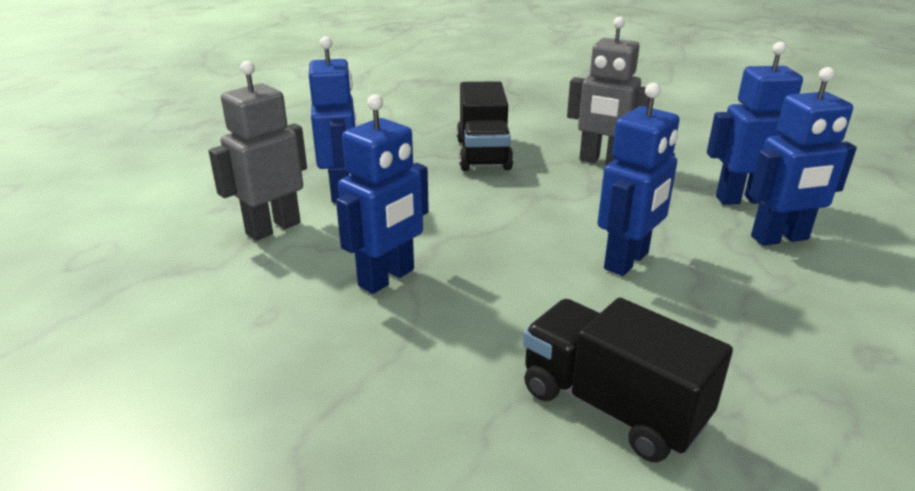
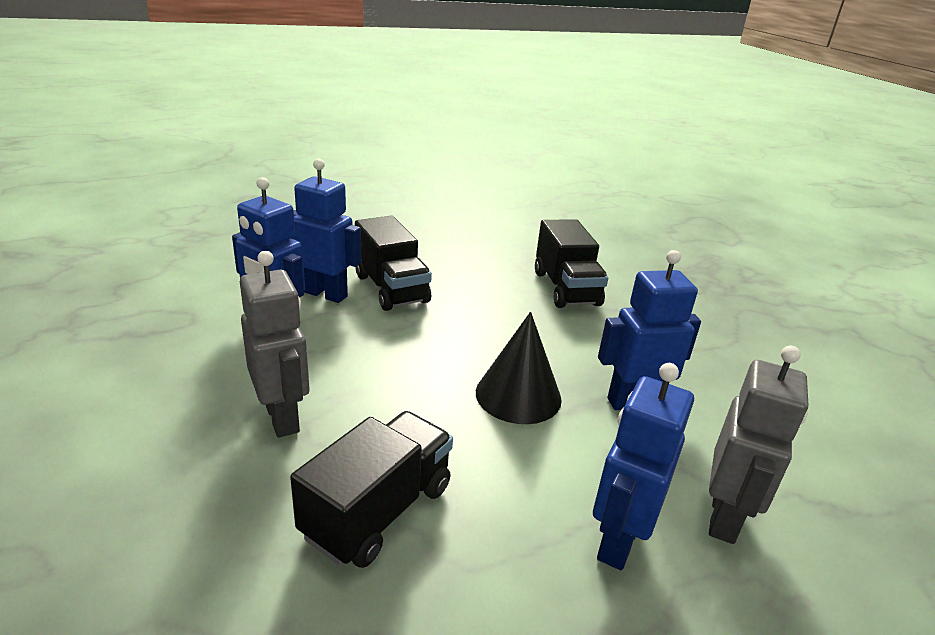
camera: 145 degrees left, 0 degrees up
grey robot [209,61,307,241] -> grey robot turned 60 degrees counterclockwise [709,345,808,544]
blue robot [598,83,680,276] -> none
none -> black truck [355,216,432,311]
none -> black cone [476,312,562,424]

